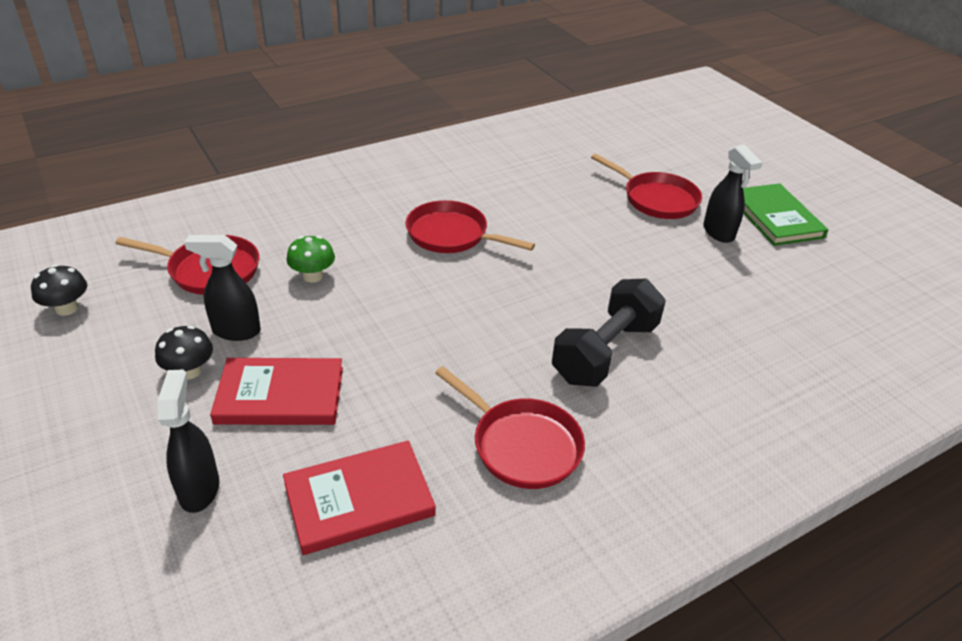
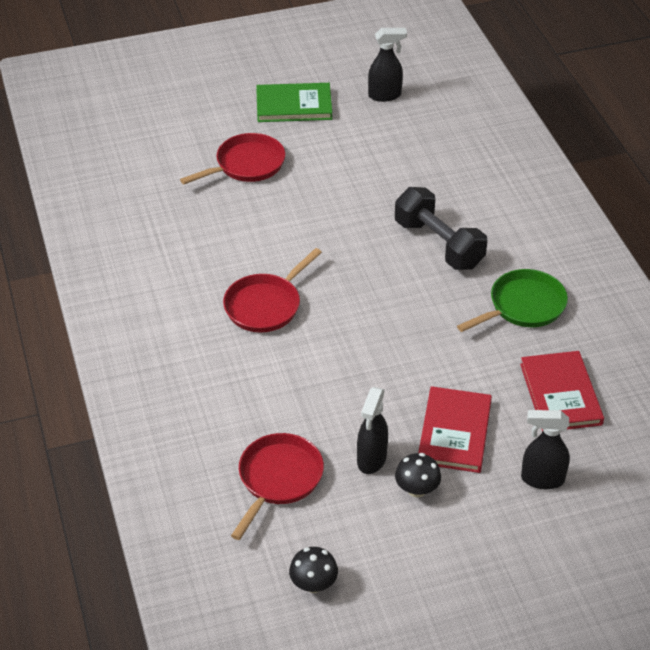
camera: 75 degrees left, 5 degrees up
green mushroom [287,236,335,283] -> none
red pan [435,366,585,489] -> green pan [457,269,568,332]
black spray bottle [703,145,763,243] -> black spray bottle moved to [368,28,407,102]

